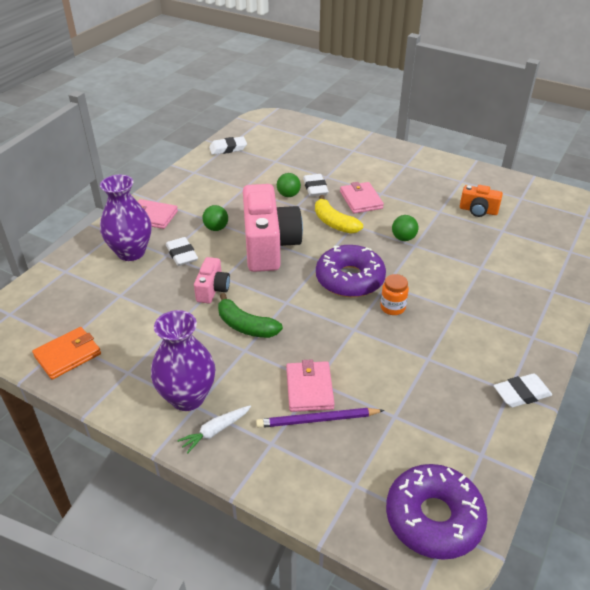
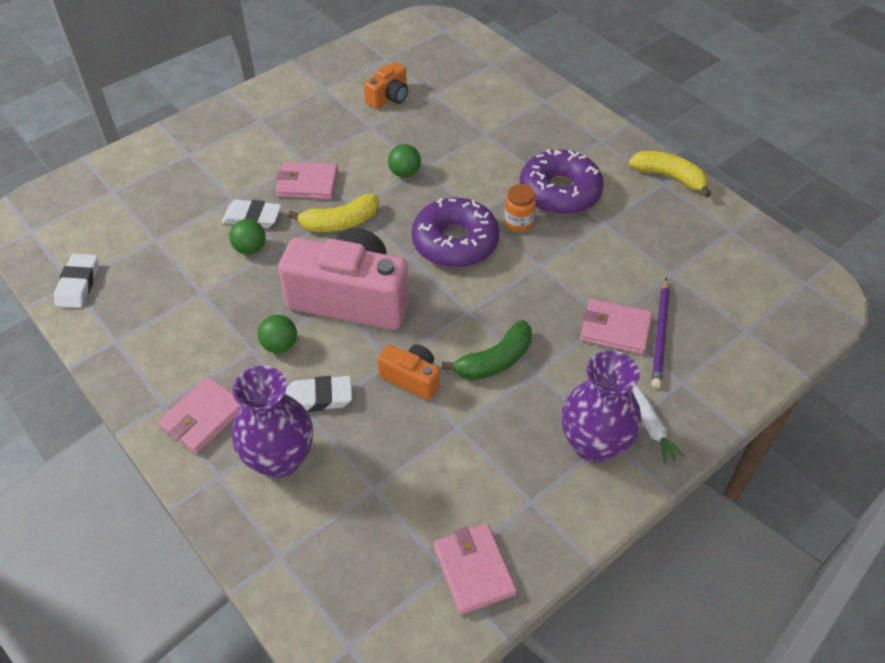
camera: 70 degrees left, 10 degrees up
orange wallet [32,327,101,380] -> pink wallet [433,523,517,615]
pink camera [194,257,230,303] -> orange camera [377,344,440,401]
purple donut [386,464,488,560] -> purple donut moved to [520,149,604,215]
white eraser [494,373,552,407] -> yellow banana [629,151,711,197]

